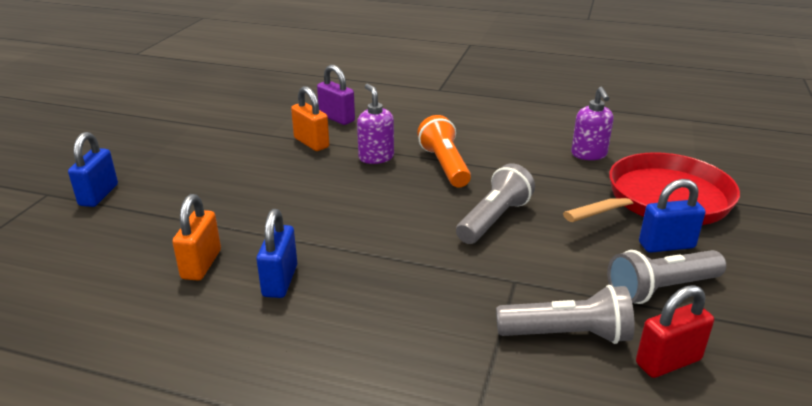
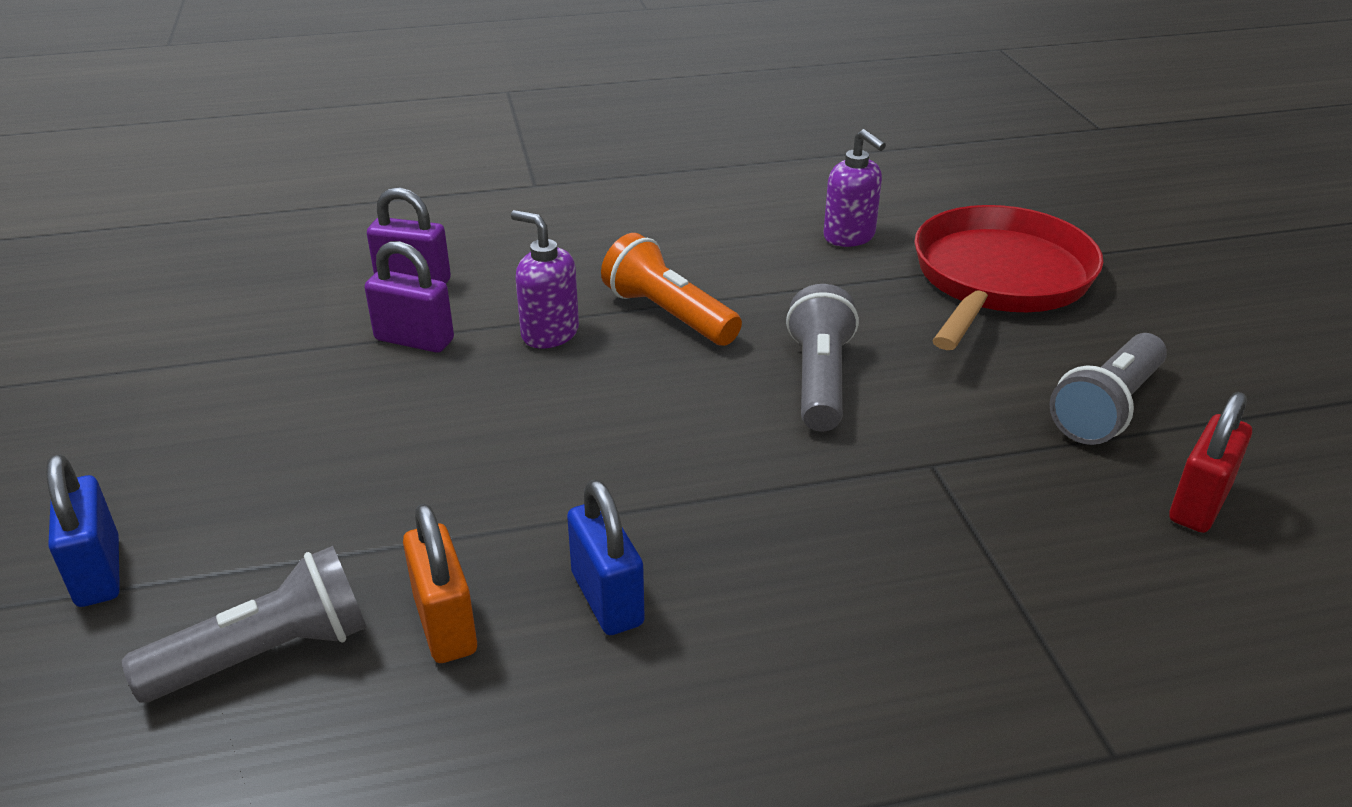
camera: 30 degrees left, 5 degrees up
orange padlock [291,86,329,151] -> purple padlock [365,241,454,353]
grey flashlight [496,285,635,344] -> grey flashlight moved to [122,546,367,703]
blue padlock [639,179,705,253] -> none

